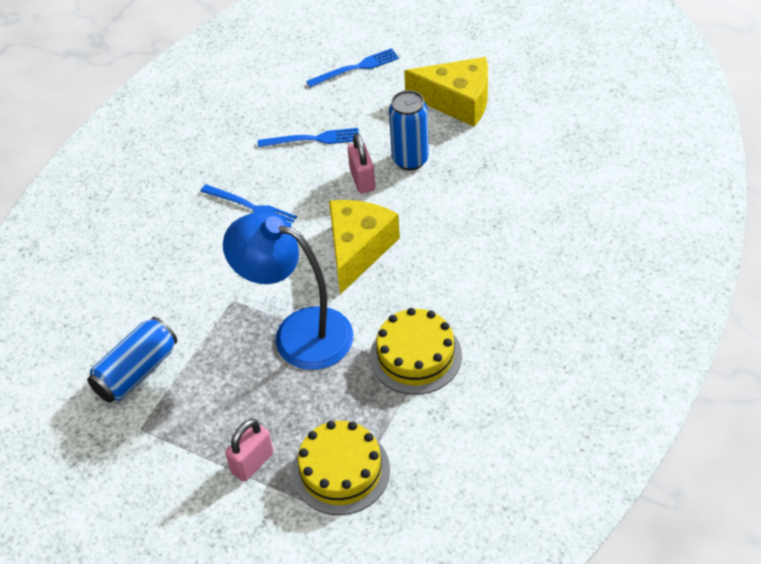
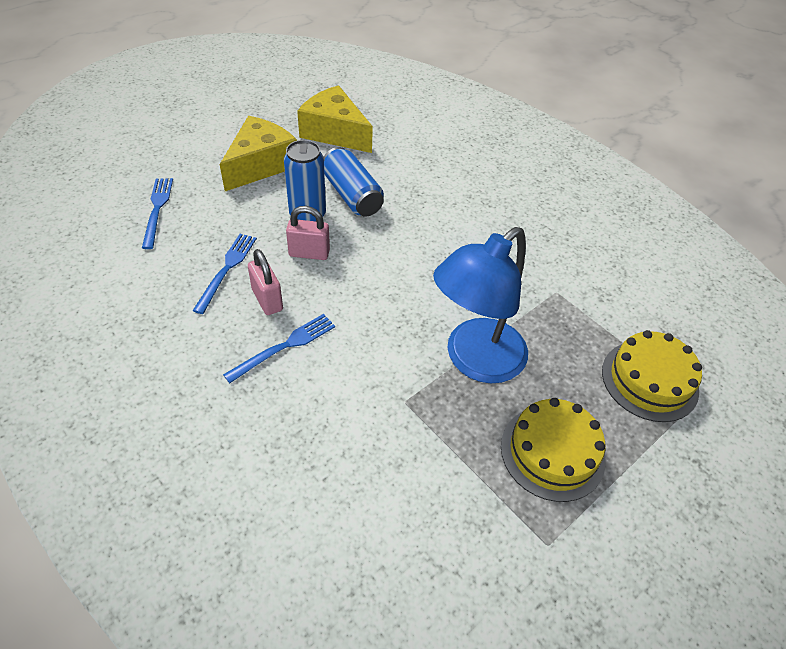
camera: 75 degrees left, 0 degrees up
blue can [87,317,177,403] -> blue can moved to [324,147,384,217]
pink padlock [225,419,274,482] -> pink padlock moved to [248,249,283,315]
yellow cheese [329,200,400,294] -> yellow cheese moved to [297,85,373,153]
yellow cake [370,308,462,395] -> yellow cake moved to [501,398,606,502]

